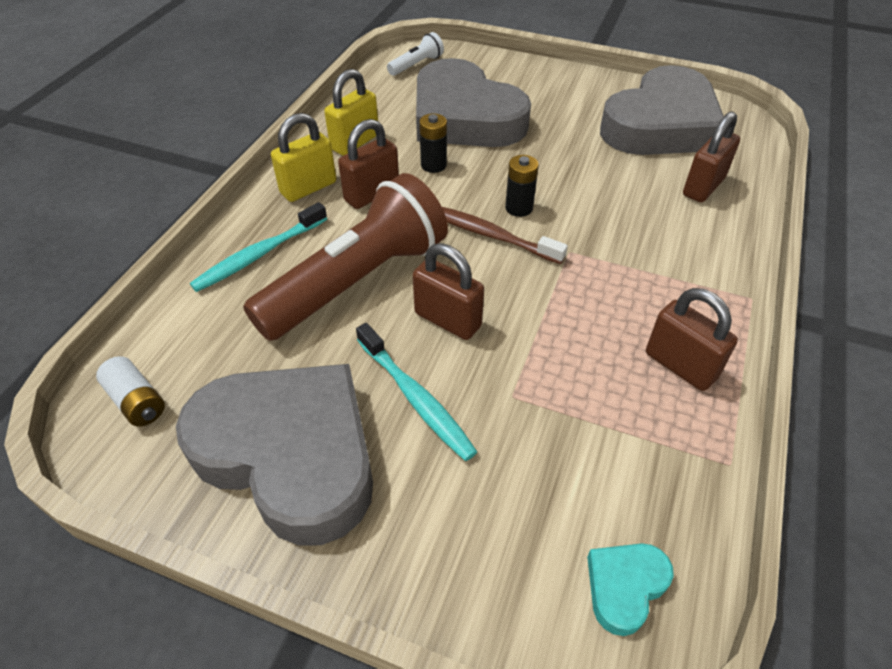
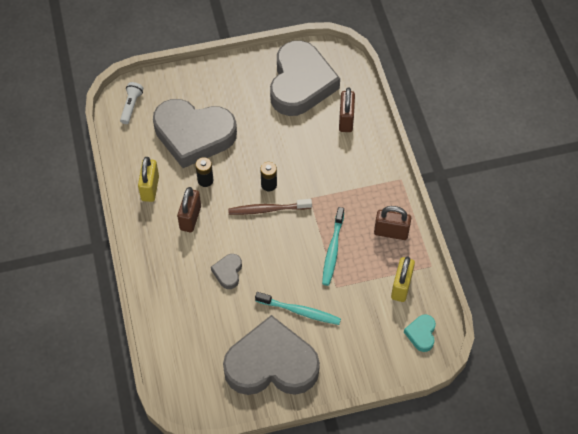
camera: 35 degrees left, 10 degrees up
white battery [96,356,165,427] -> none
turquoise toothbrush [190,202,327,292] -> turquoise toothbrush moved to [322,207,344,286]
brown flashlight [243,173,448,341] -> grey heart [211,254,242,289]
yellow padlock [271,113,336,202] -> yellow padlock moved to [391,256,415,302]
brown padlock [413,243,484,340] -> none

